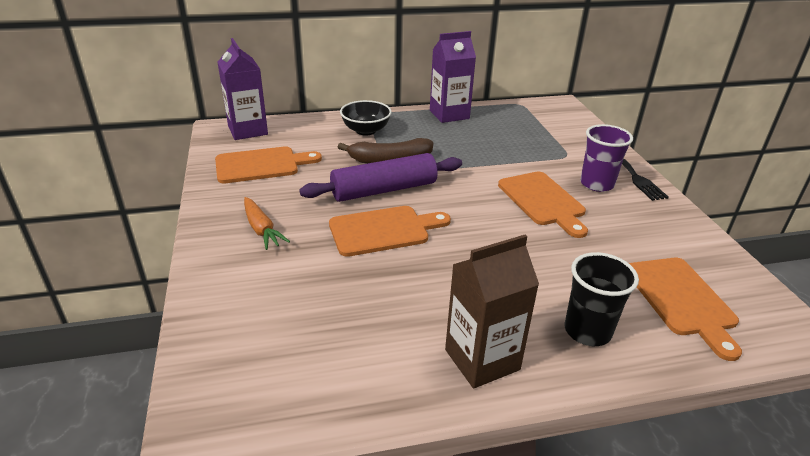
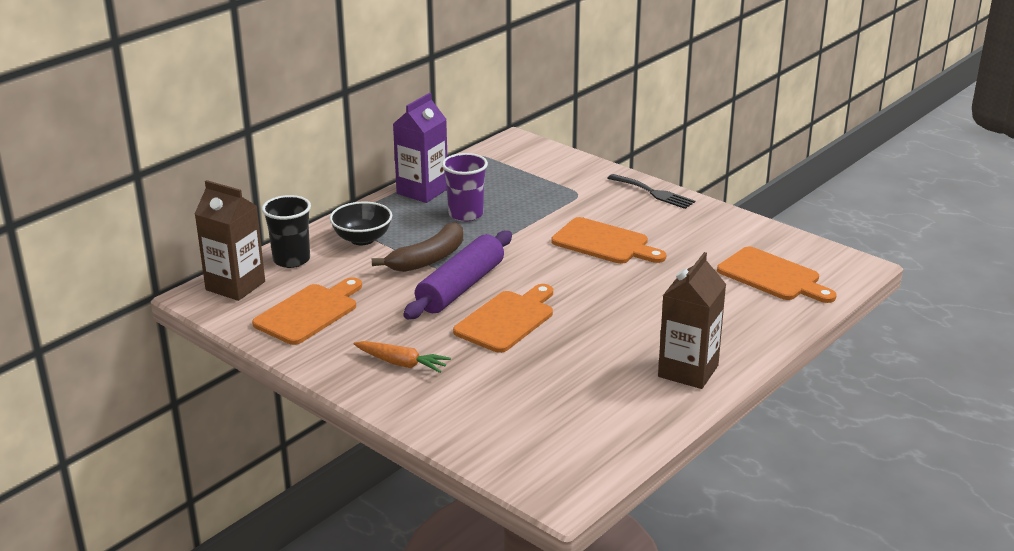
camera: 35 degrees left, 5 degrees down
purple carton [218,38,268,140] -> brown carton [195,180,265,301]
black cup [565,252,639,346] -> black cup moved to [262,195,311,268]
purple cup [580,124,633,192] -> purple cup moved to [442,153,488,221]

